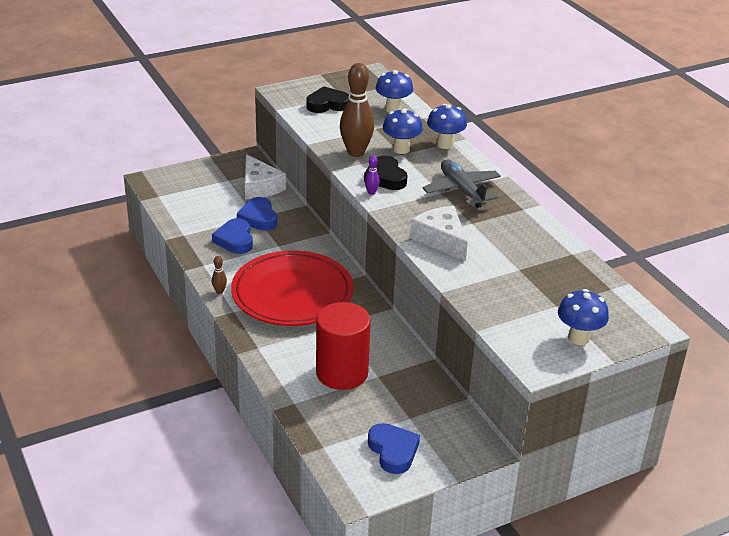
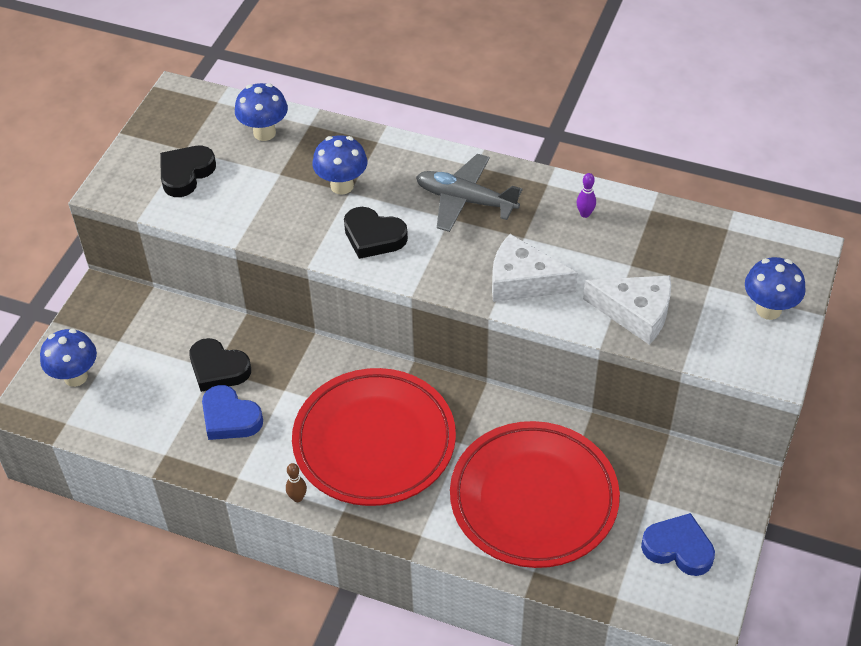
camera: 40 degrees left, 15 degrees up
blue heart [237,197,277,231] -> black heart [189,338,251,392]
white cheese [245,154,286,199] -> white cheese moved to [583,276,671,345]
red cylinder [316,302,371,390] -> red plate [450,421,620,568]
brown bowling pin [340,63,374,157] -> none
purple bowling pin [365,155,380,195] -> purple bowling pin moved to [577,173,596,218]
blue mushroom [427,104,467,149] -> blue mushroom moved to [40,329,97,387]

